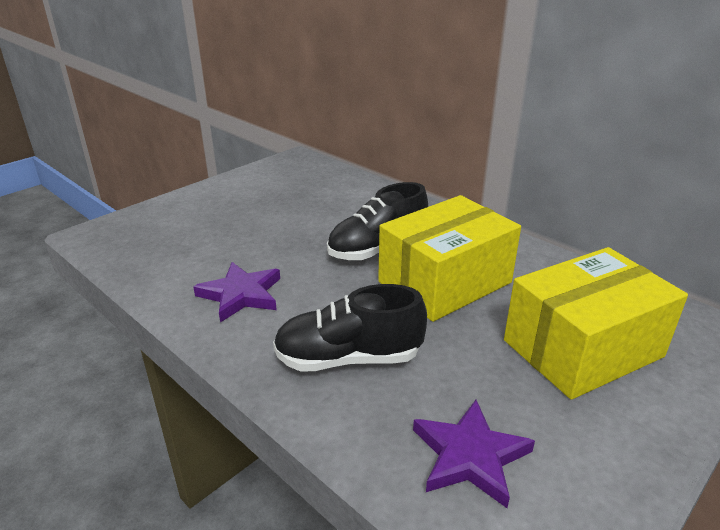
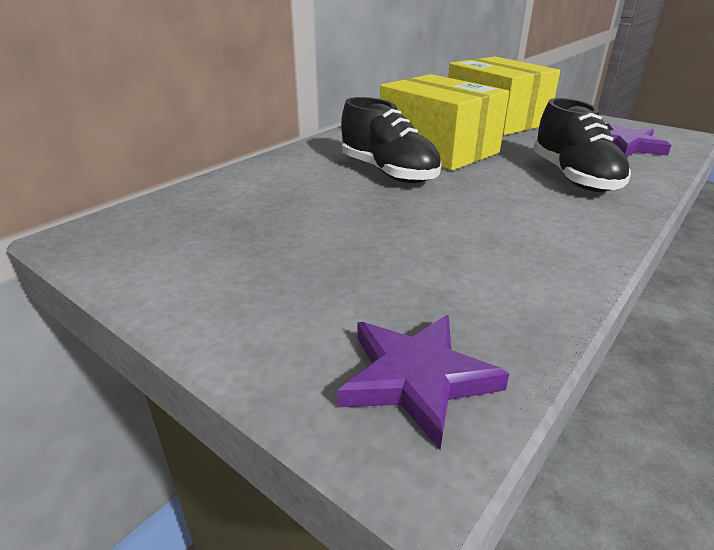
camera: 95 degrees left, 0 degrees up
purple star [193,262,280,323] -> purple star moved to [337,315,509,450]

